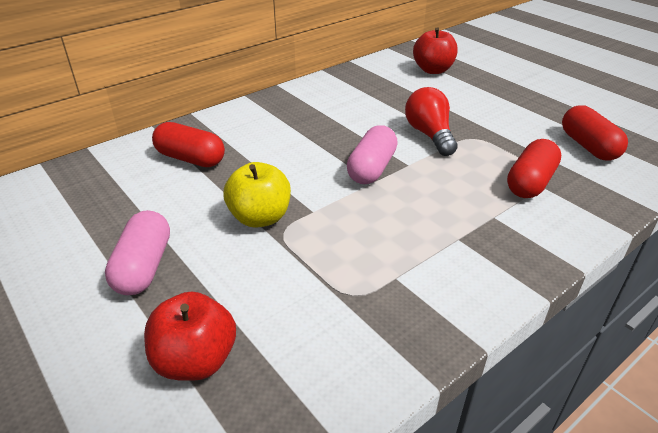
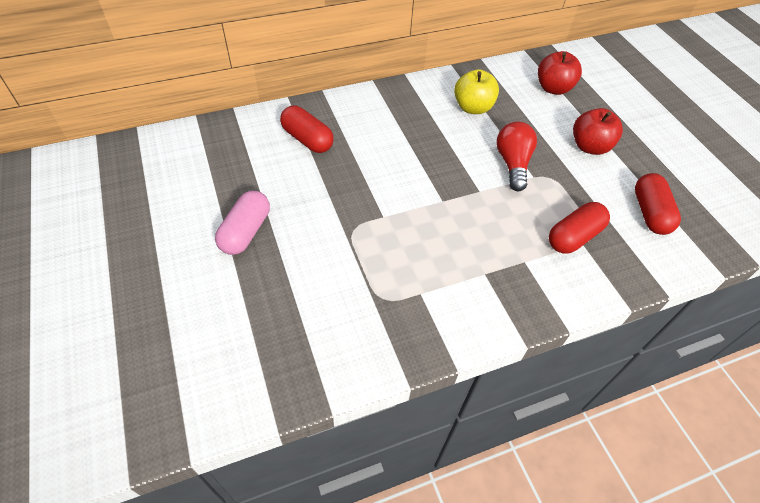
camera: 15 degrees right, 15 degrees up
red apple [144,291,236,381] -> red apple moved to [573,108,623,155]
yellow apple [223,162,291,228] -> yellow apple moved to [454,69,499,114]
pink capsule [347,125,398,184] -> none

